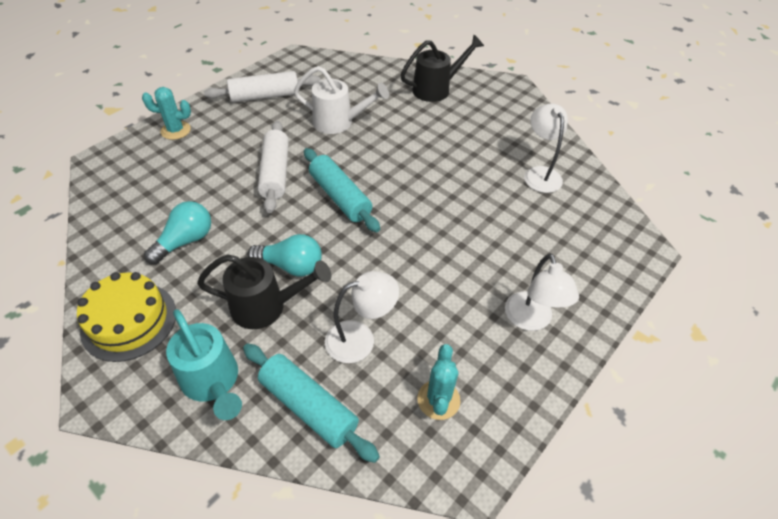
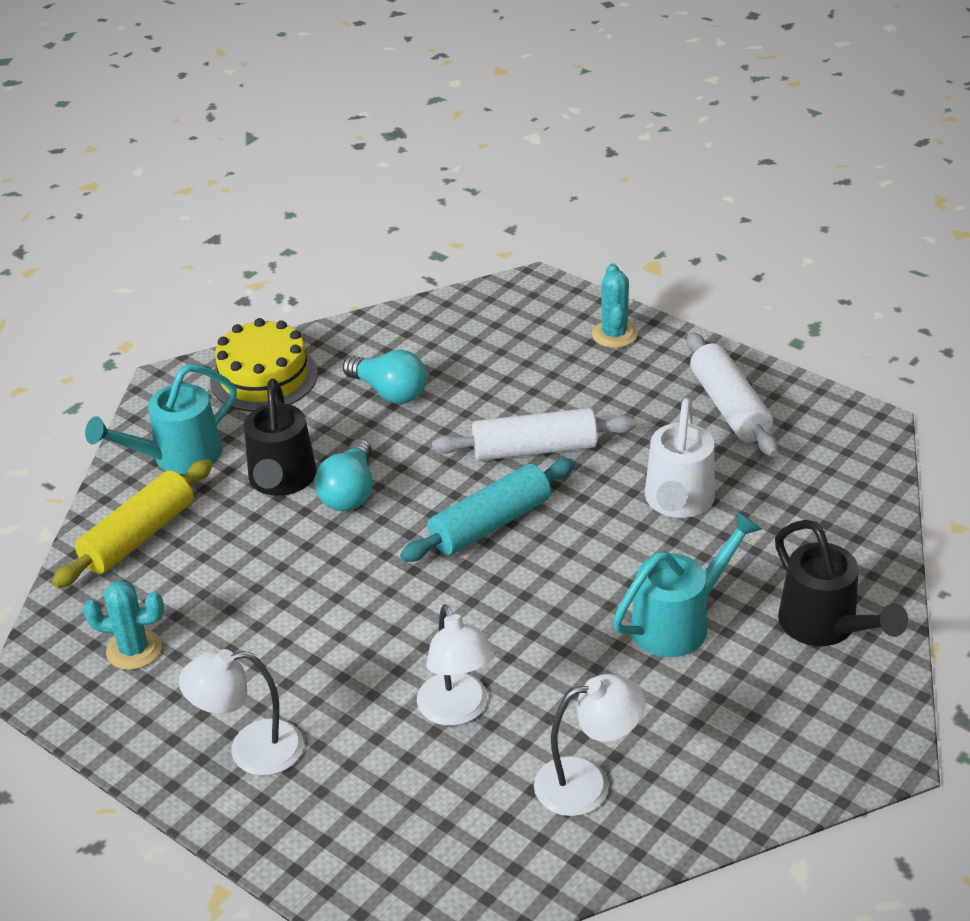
camera: 90 degrees right, 10 degrees down
turquoise rolling pin [243,343,380,463] -> yellow rolling pin [52,459,213,588]
white lamp [325,271,399,363] -> white lamp moved to [417,604,495,726]
none -> turquoise watering can [613,511,762,657]

